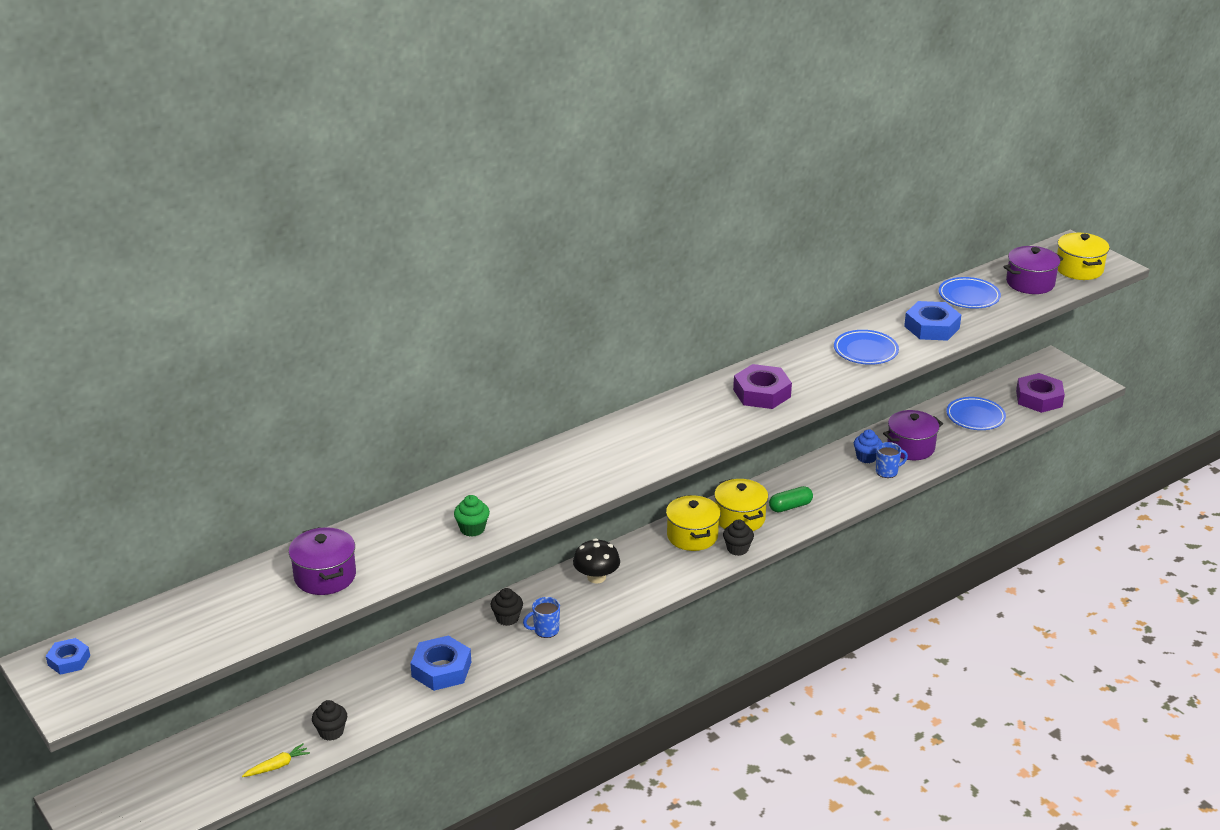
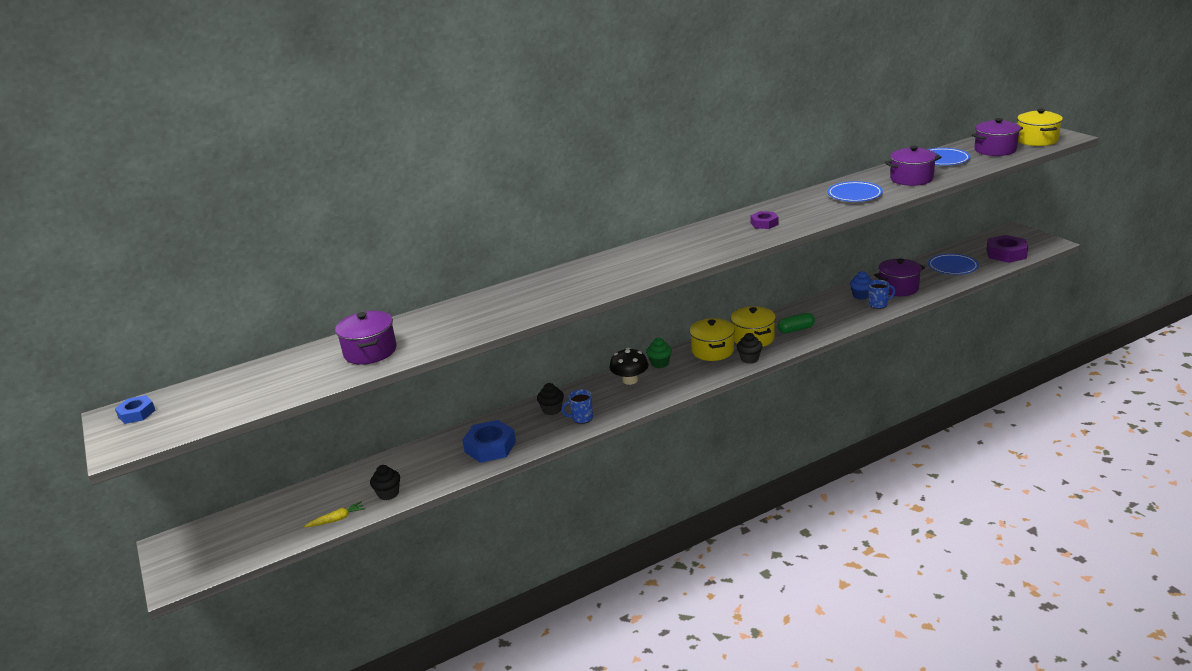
camera: 10 degrees right, 5 degrees down
green cupcake [454,495,490,537] -> green cupcake moved to [646,338,672,368]
purple nut [733,364,792,409] -> purple nut [751,211,779,229], size x0.58
blue nut [904,301,961,341] -> purple pot [885,146,941,186]

